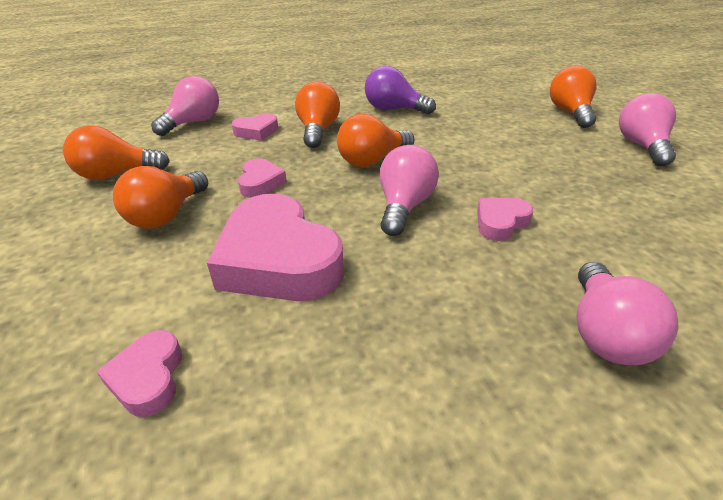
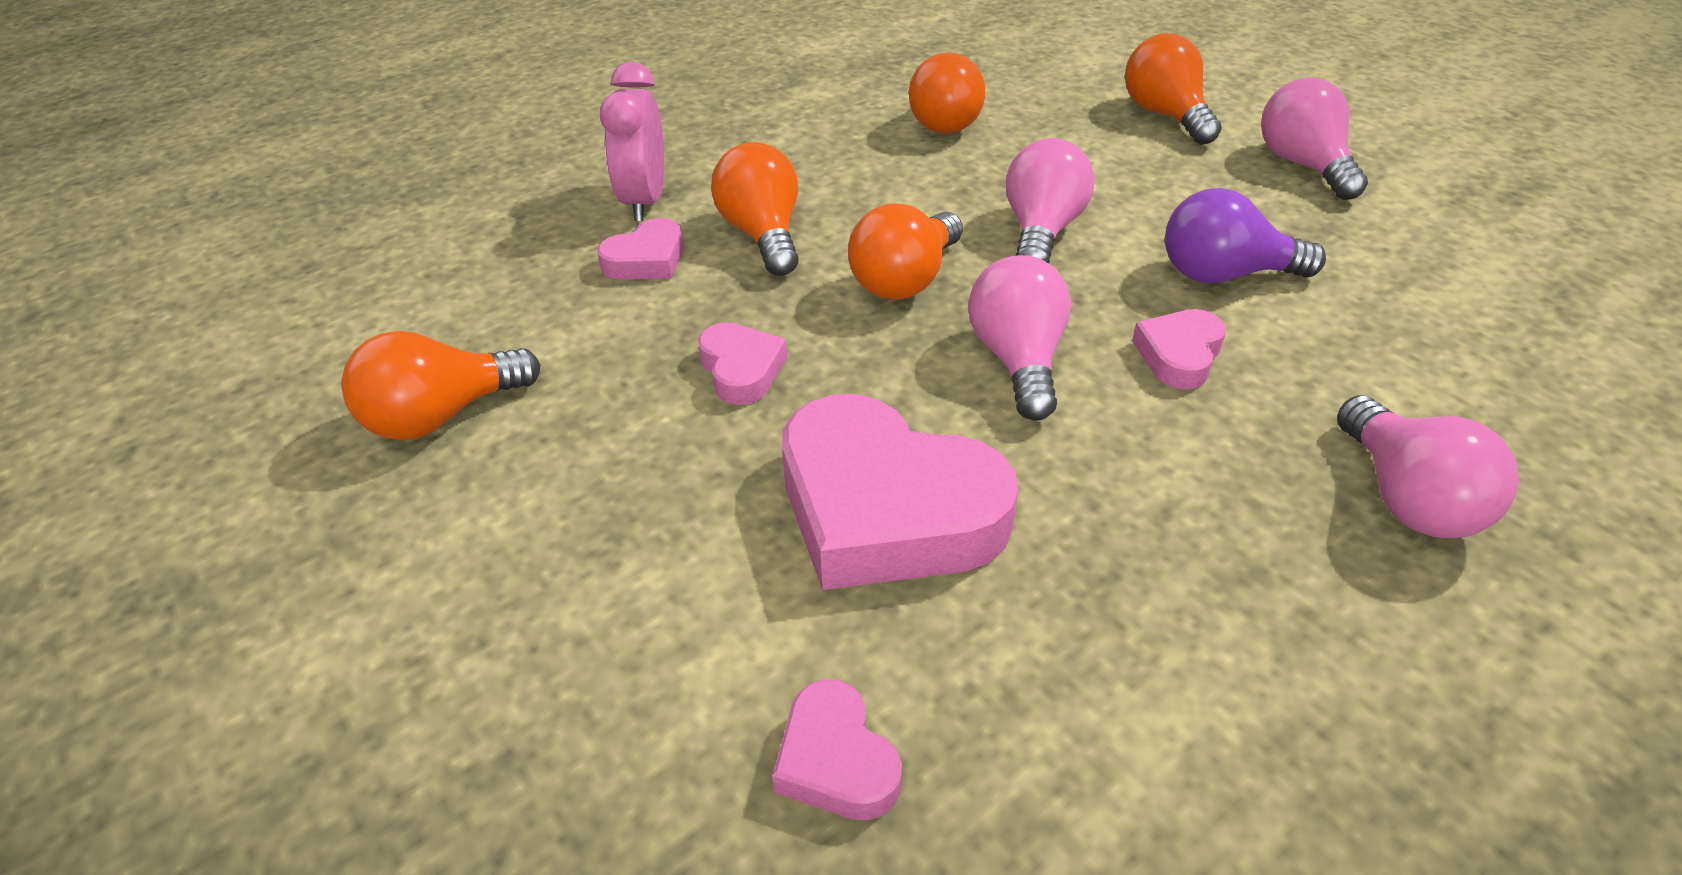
camera: 20 degrees left, 5 degrees up
orange light bulb [113,166,208,228] -> orange light bulb moved to [909,53,985,134]
pink light bulb [151,76,219,136] -> pink light bulb moved to [1006,138,1095,263]
purple light bulb [365,66,436,114] -> purple light bulb moved to [1165,188,1326,283]
none -> pink clock [600,62,664,221]

